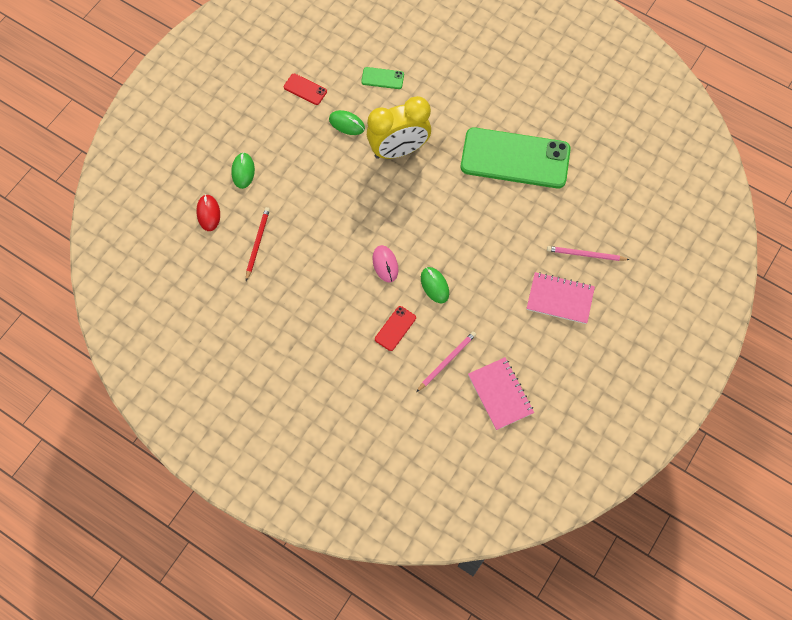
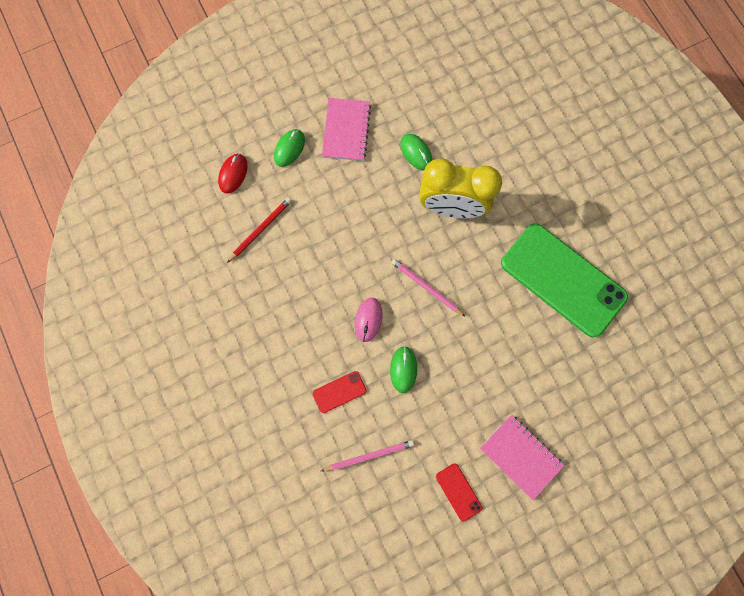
camera: 30 degrees right, 10 degrees up
red phone [284,73,327,105] -> red phone moved to [436,463,482,521]
green phone [361,67,404,89] -> none
pink notebook [468,357,534,430] -> pink notebook moved to [322,98,371,161]
pink pencil [547,246,630,261] -> pink pencil moved to [391,259,465,316]

